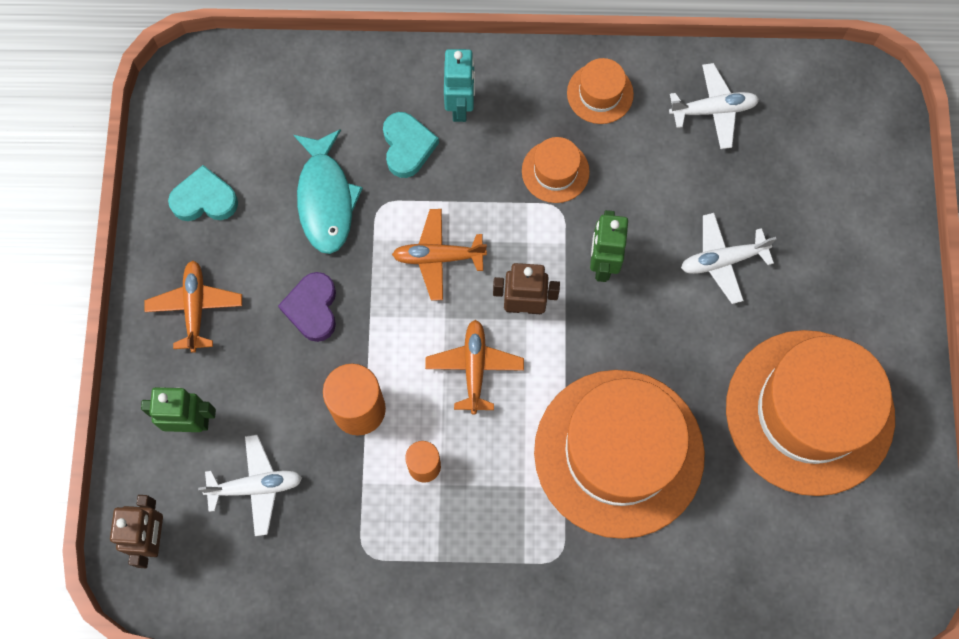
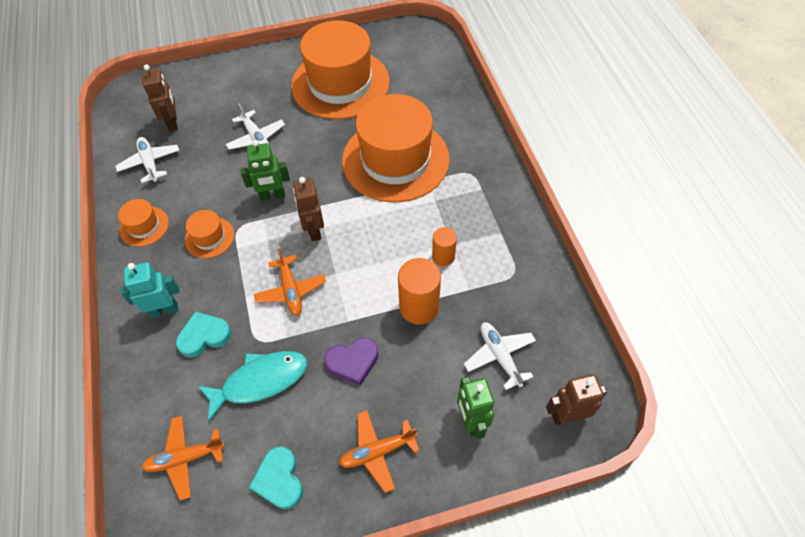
camera: 105 degrees left, 15 degrees down
orange plane [425,320,524,414] -> orange plane moved to [141,416,225,500]
none -> brown robot [142,64,178,131]

